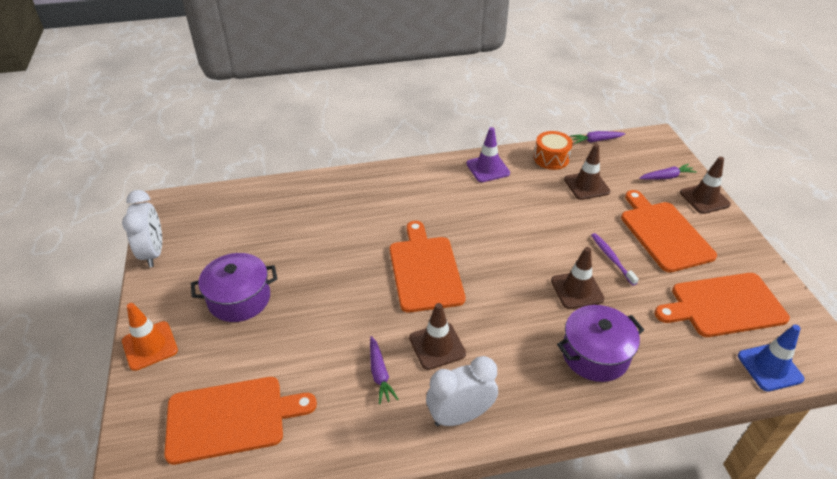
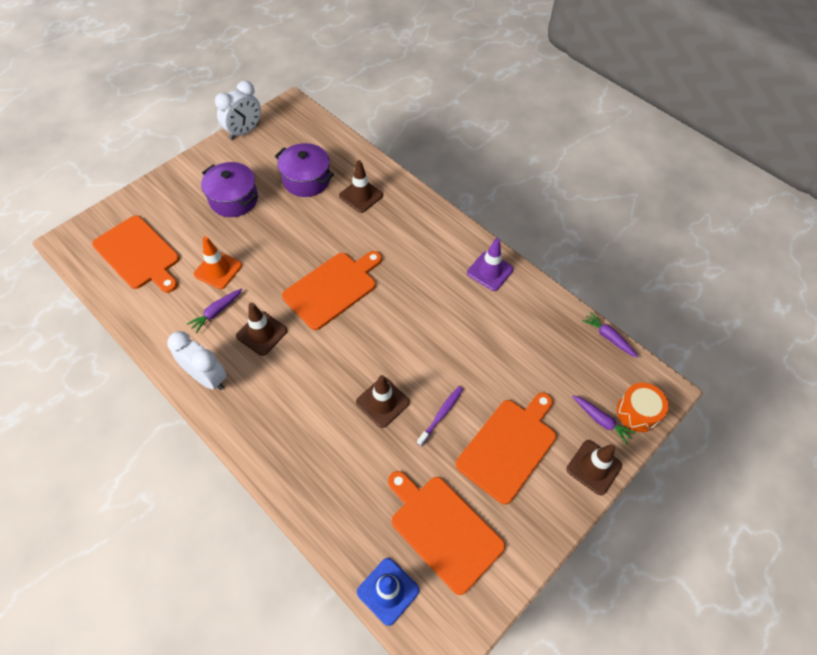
camera: 55 degrees right, 15 degrees up
orange traffic cone [122,303,178,371] -> orange traffic cone moved to [194,236,242,289]
orange drum [534,131,573,170] -> orange drum moved to [617,383,669,432]
purple pot [557,305,644,382] -> purple pot moved to [275,143,334,197]
brown traffic cone [564,144,610,200] -> brown traffic cone moved to [339,160,383,213]

